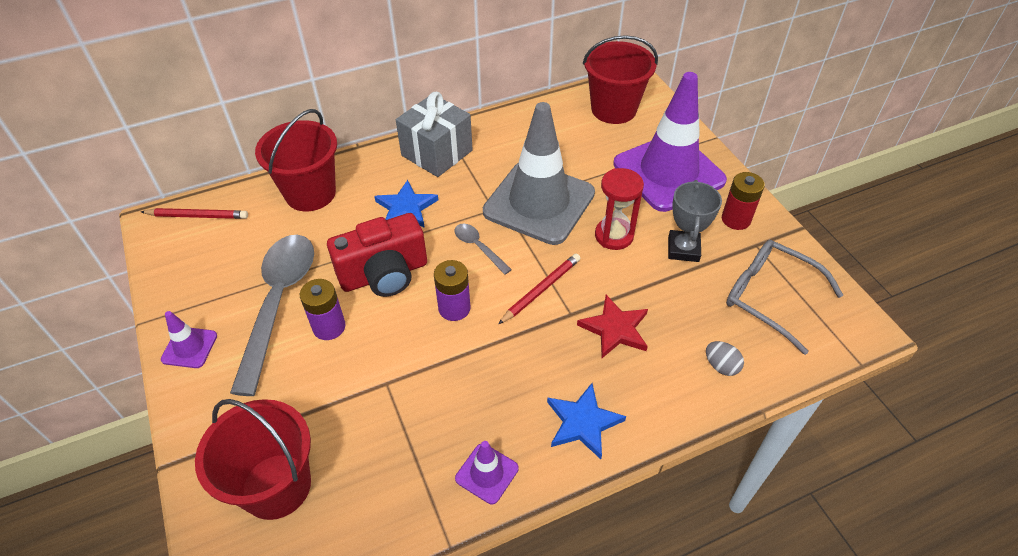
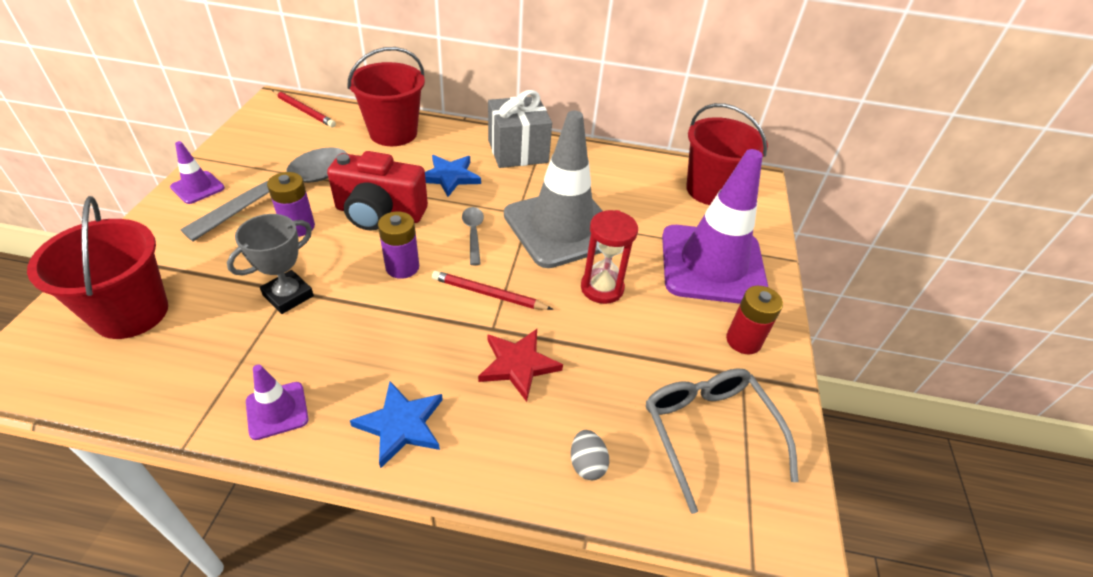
camera: 30 degrees right, 5 degrees down
red pencil [498,253,581,324] -> red pencil turned 150 degrees counterclockwise [432,271,553,310]
grey trophy [668,180,722,262] -> grey trophy moved to [227,214,314,314]

